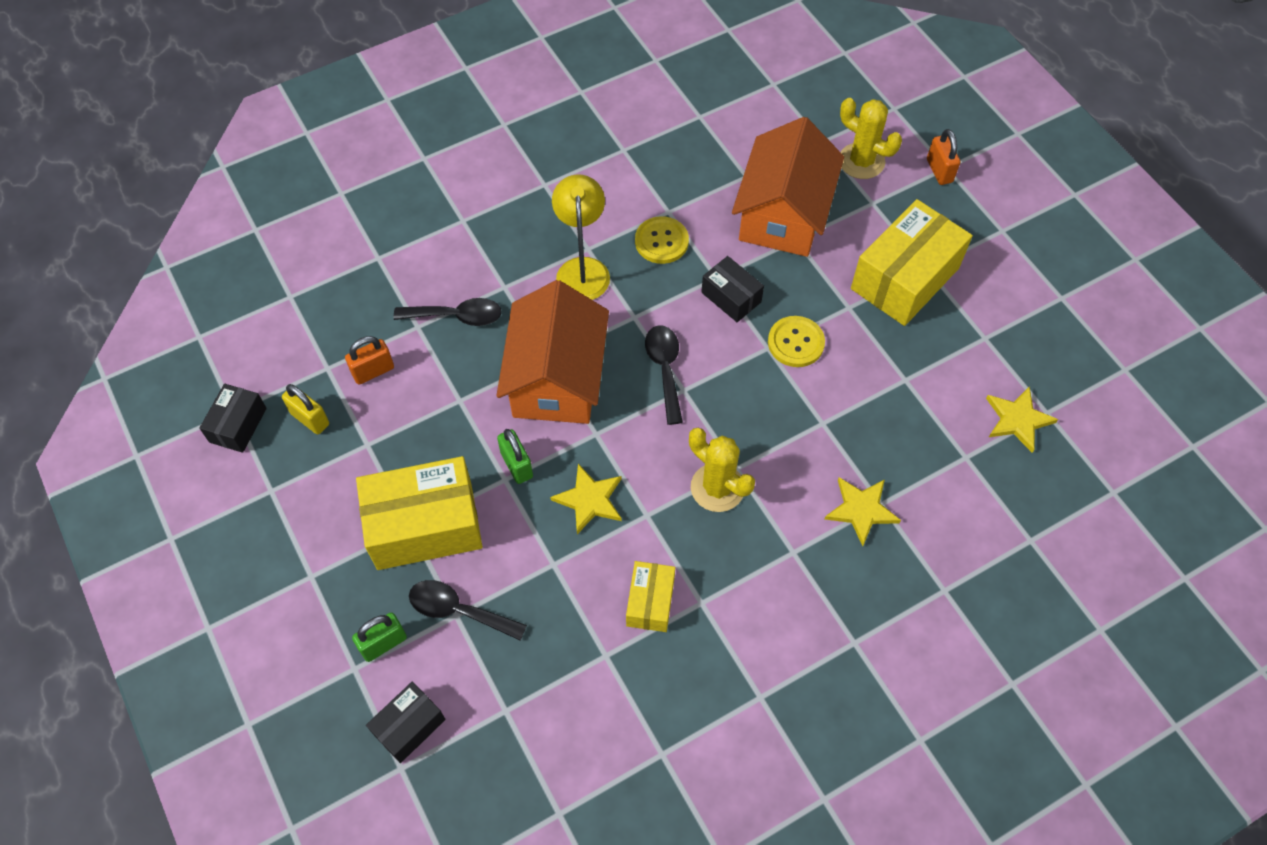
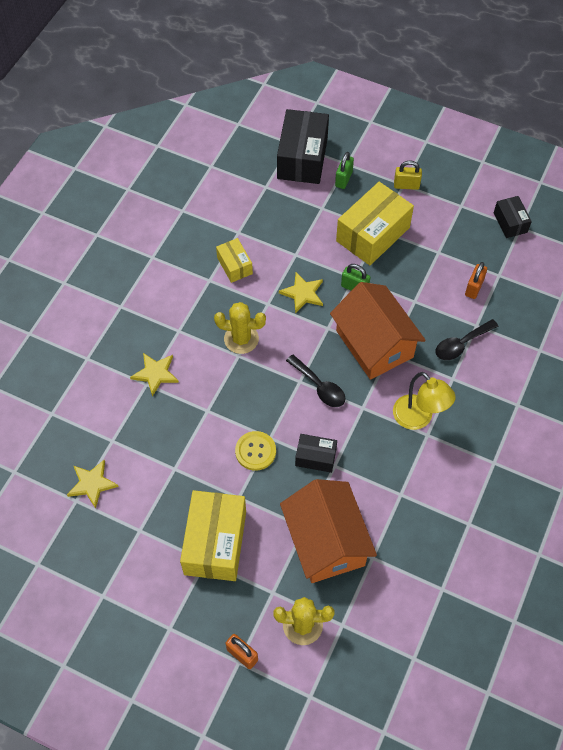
camera: 145 degrees right, 0 degrees up
yellow padlock [282,384,329,435] -> yellow padlock moved to [394,160,422,190]
black box [366,682,446,763] -> black box [277,109,329,184], size x1.90
black spoon [409,580,527,641] -> none
yellow button [635,216,689,264] -> none

